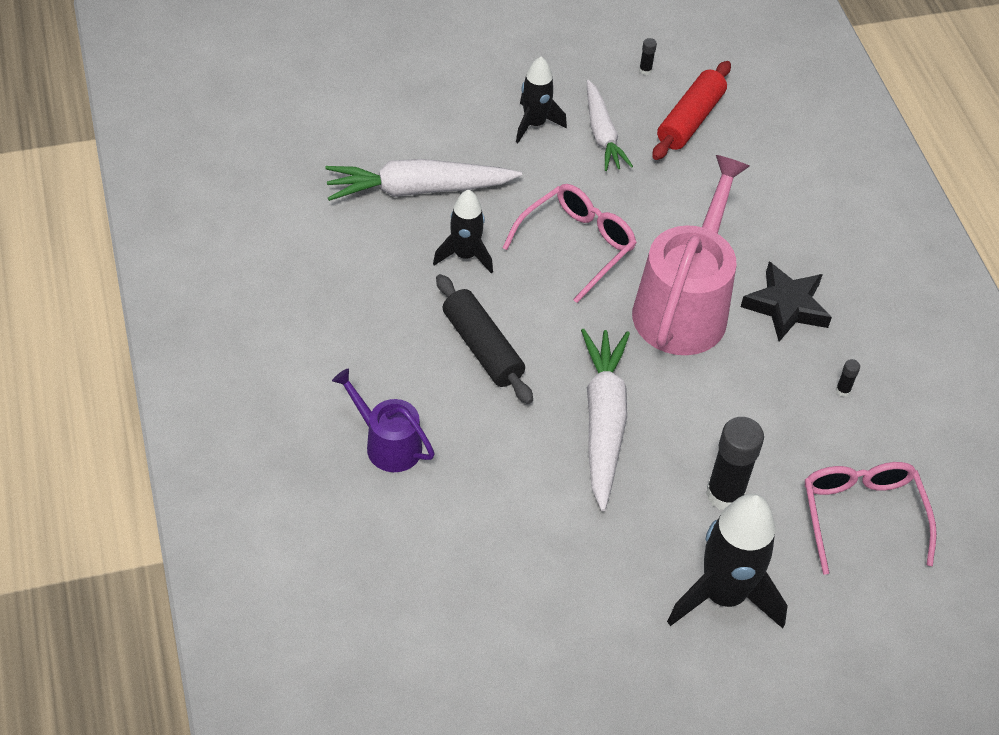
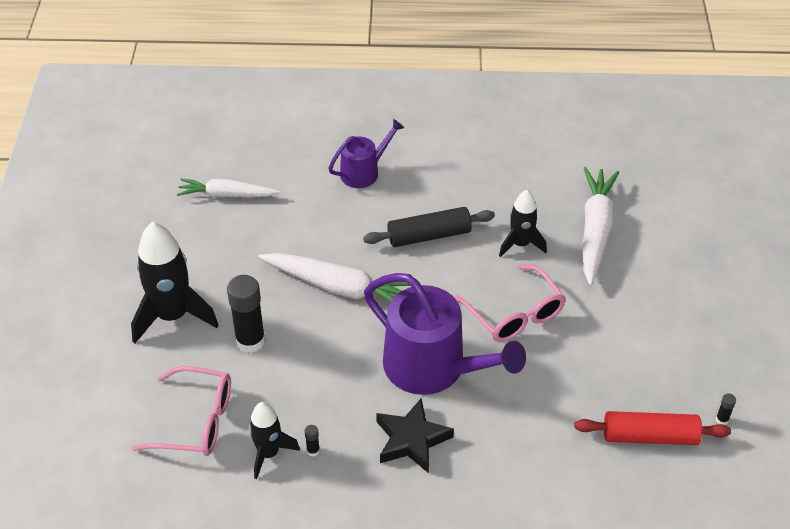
camera: 110 degrees right, 5 degrees down
black rocket [516,57,567,143] -> black rocket moved to [249,402,300,479]
white carrot [587,80,633,171] -> white carrot moved to [177,178,280,198]
pink watering can [632,155,750,355] -> purple watering can [364,273,526,395]
red rolling pin [652,61,731,160] -> red rolling pin turned 45 degrees counterclockwise [575,411,731,445]

